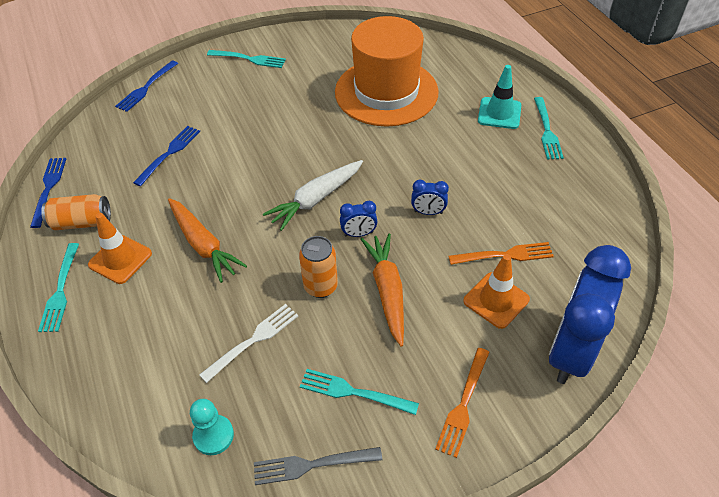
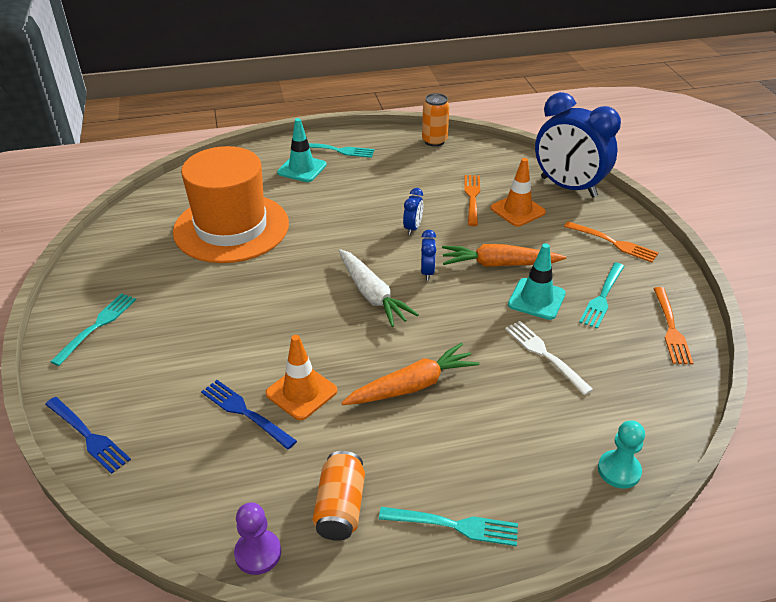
camera: 80 degrees left, 10 degrees down
blue fork [30,158,66,228] -> purple pawn [234,502,281,575]
orange traffic cone [88,213,152,284] -> orange traffic cone moved to [266,335,337,420]
turquoise pawn [190,399,234,455] -> turquoise pawn moved to [598,420,645,489]
grey fork [254,447,382,485] -> orange fork [653,287,694,364]
orange can [299,236,338,298] -> orange can moved to [422,93,450,147]
none -> turquoise traffic cone [508,243,566,320]

